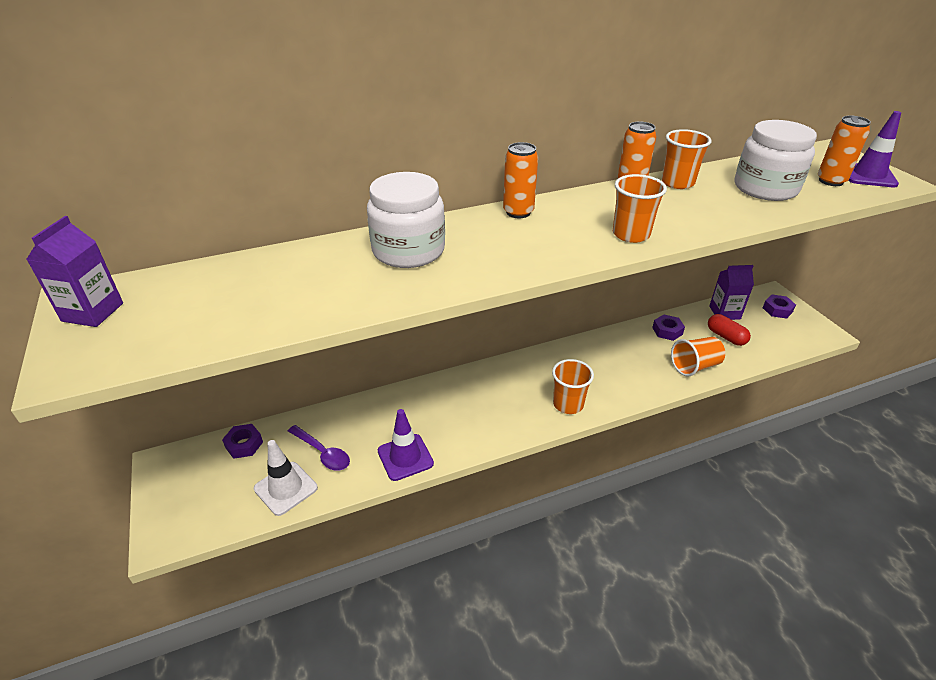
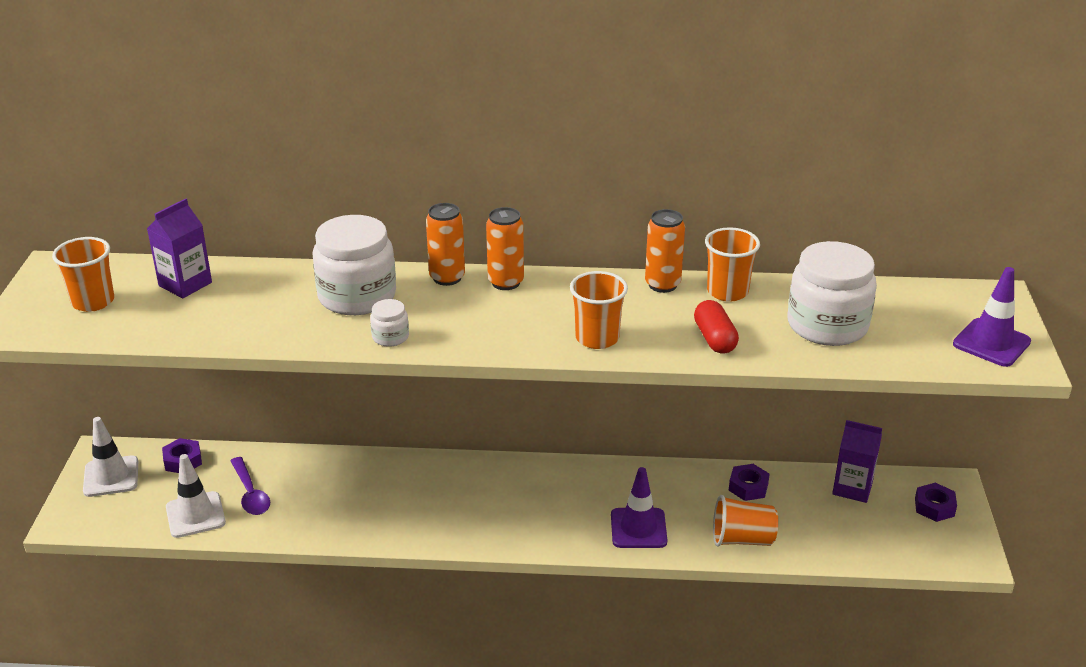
camera: 25 degrees right, 5 degrees down
purple carton [26,216,123,327] -> purple carton moved to [147,199,212,298]
purple traffic cone [378,409,434,481] -> purple traffic cone moved to [611,467,667,548]
orange cup [552,359,594,414] -> orange cup moved to [52,237,114,312]
red capsule [708,314,751,346] -> red capsule moved to [694,300,739,354]
orange can [818,116,871,186] -> orange can moved to [426,203,465,286]
none -> white traffic cone [83,417,138,497]
none -> white jar [370,299,409,347]

